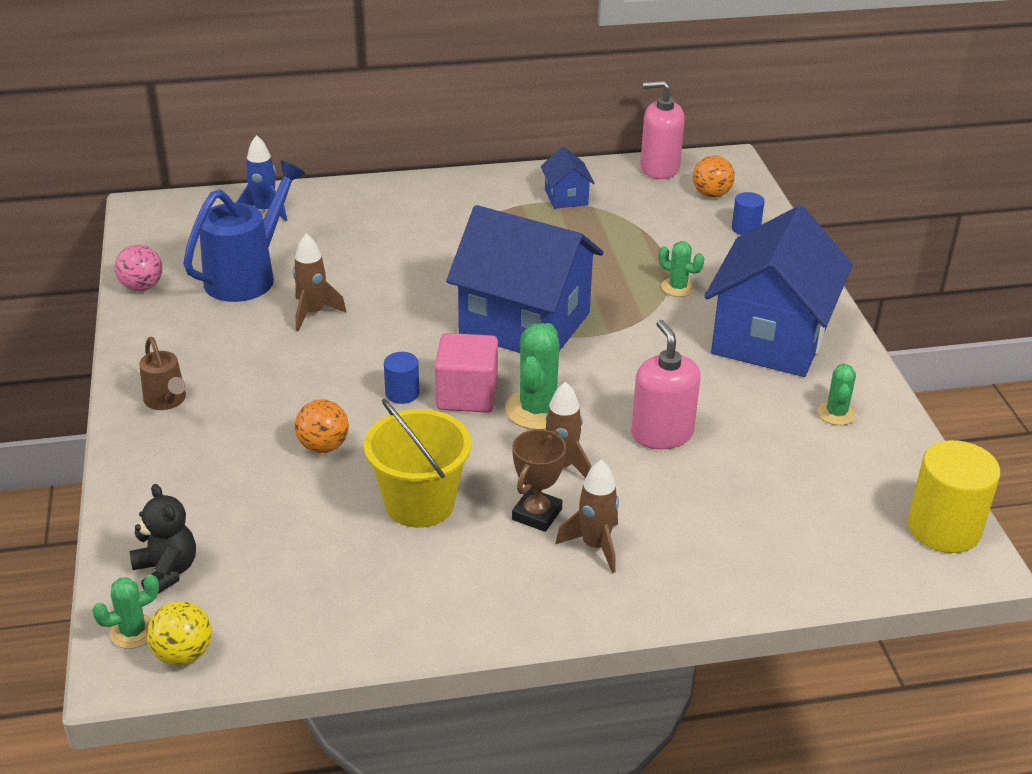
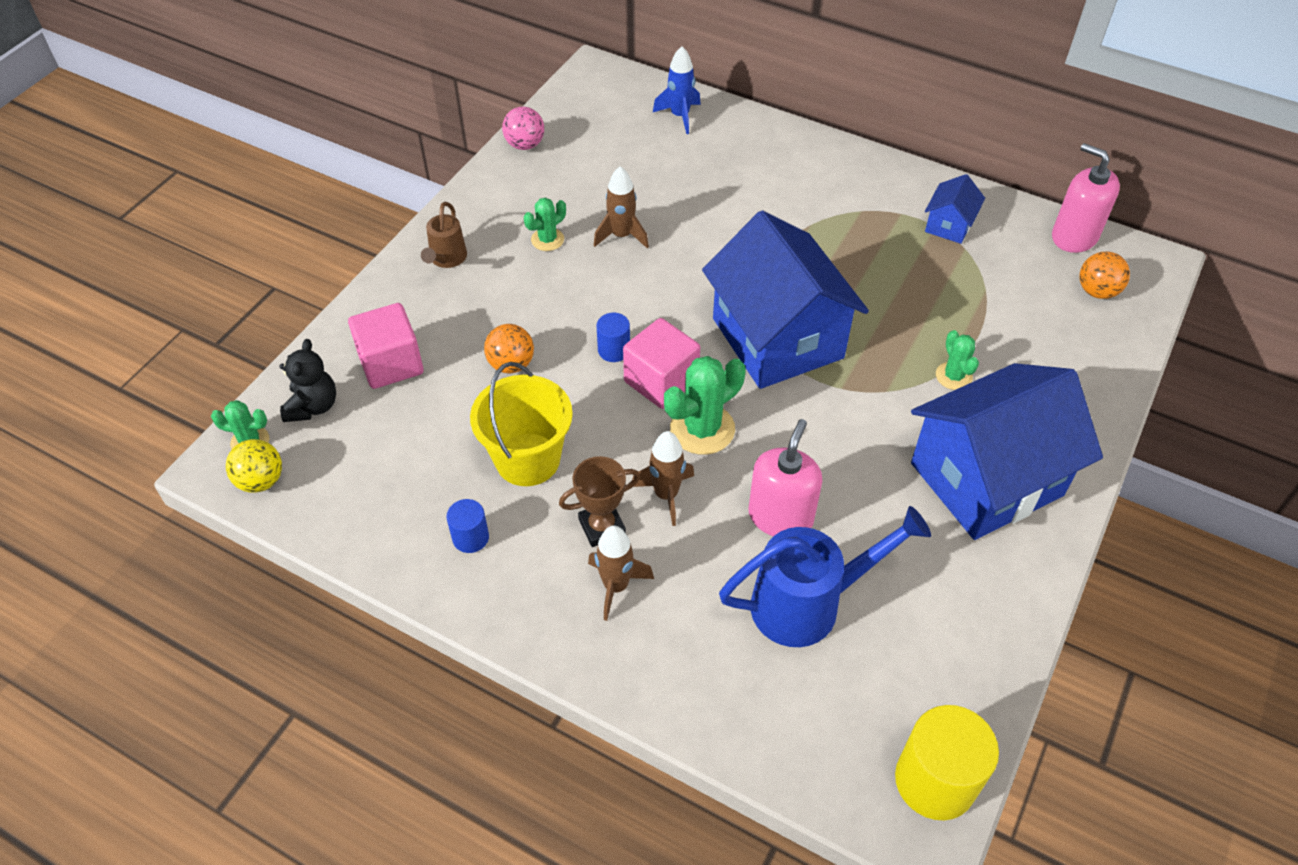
camera: 40 degrees right, 15 degrees up
blue watering can [183,160,305,302] -> blue watering can moved to [719,506,931,647]
blue cylinder [732,192,765,235] -> blue cylinder moved to [446,499,489,553]
green cactus [817,363,856,425] -> green cactus moved to [524,198,566,251]
none -> pink cube [348,303,424,389]

